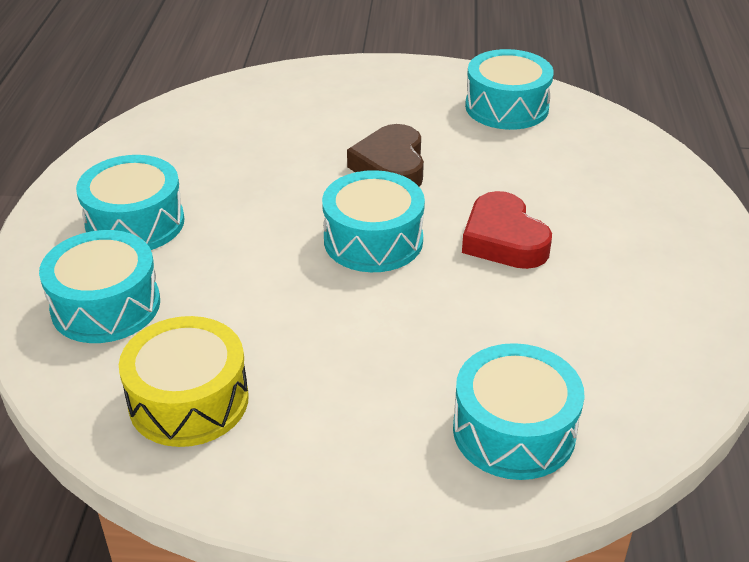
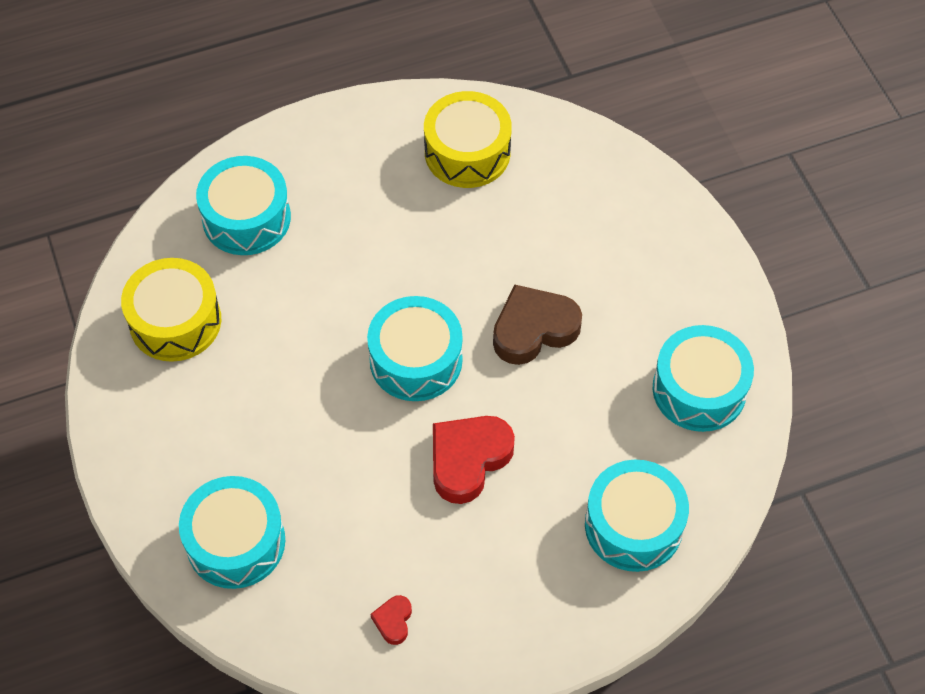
camera: 65 degrees right, 20 degrees up
turquoise drum [76,155,185,250] -> turquoise drum moved to [585,460,689,572]
none -> red heart [370,595,412,645]
none -> yellow drum [424,91,512,188]

